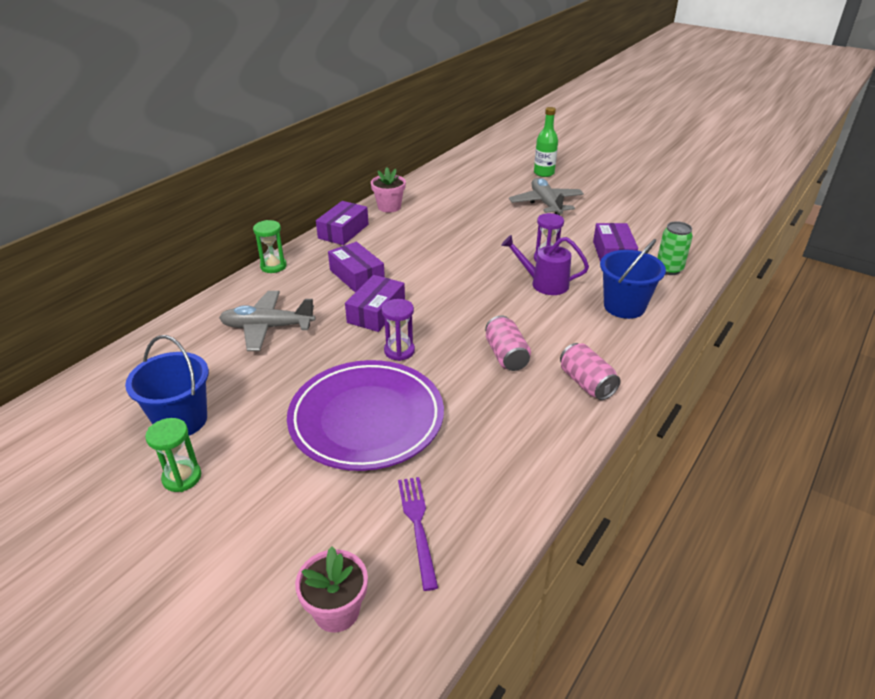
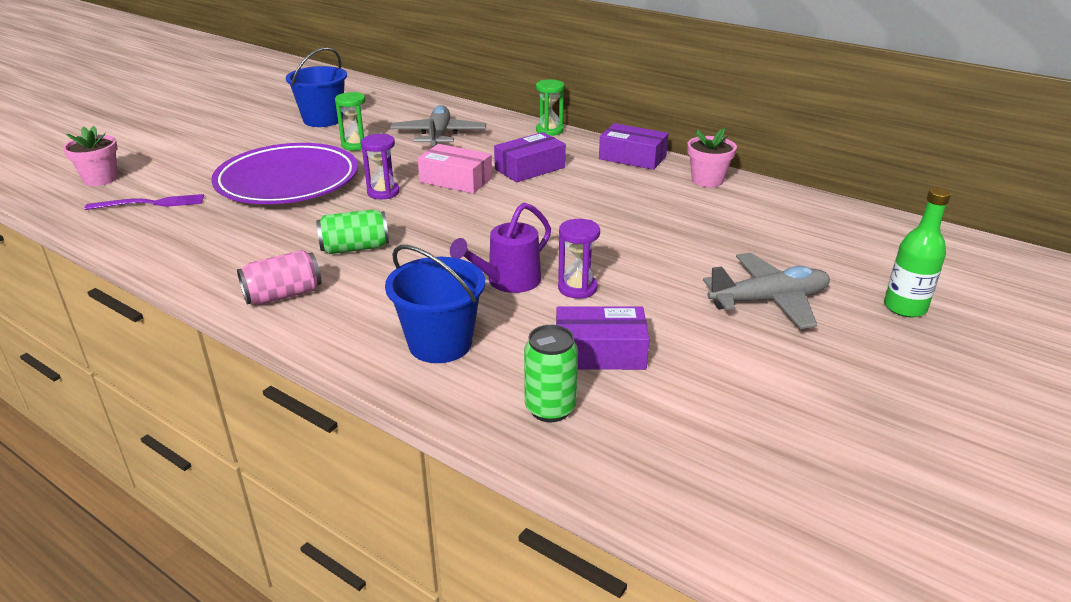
camera: 90 degrees right, 5 degrees down
green hourglass [145,418,201,492] -> green hourglass moved to [335,92,366,151]
purple box [345,275,405,332] -> pink box [418,144,492,194]
pink can [485,315,531,371] -> green can [316,209,389,254]
purple watering can [501,235,589,295] -> purple watering can turned 150 degrees counterclockwise [450,203,551,293]

